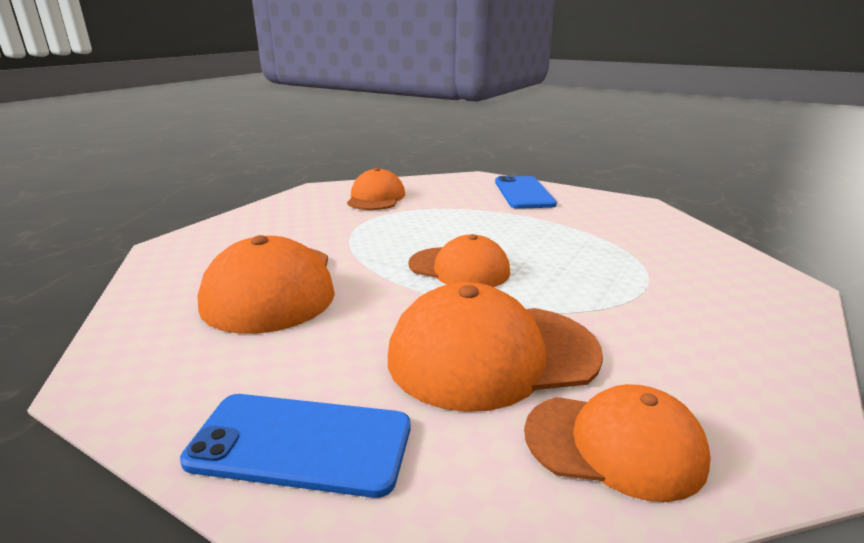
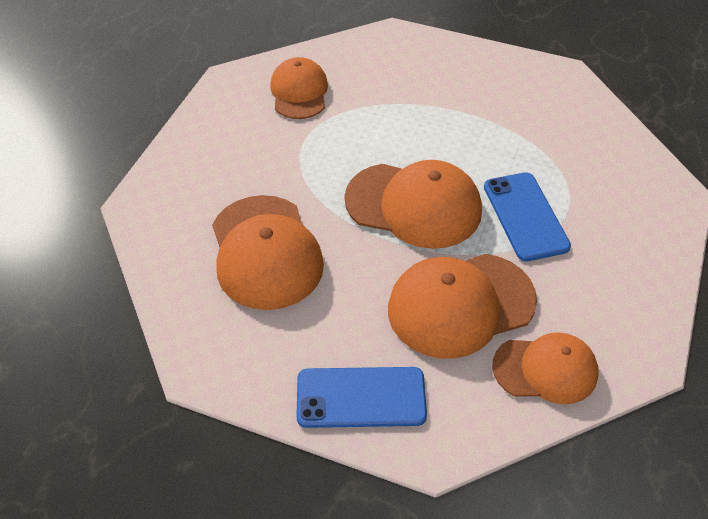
camera: 10 degrees left, 25 degrees up
orange cap [408,234,510,287] -> orange cap [344,160,482,249], size x1.54
blue phone [495,176,557,209] -> blue phone moved to [484,172,571,261]

